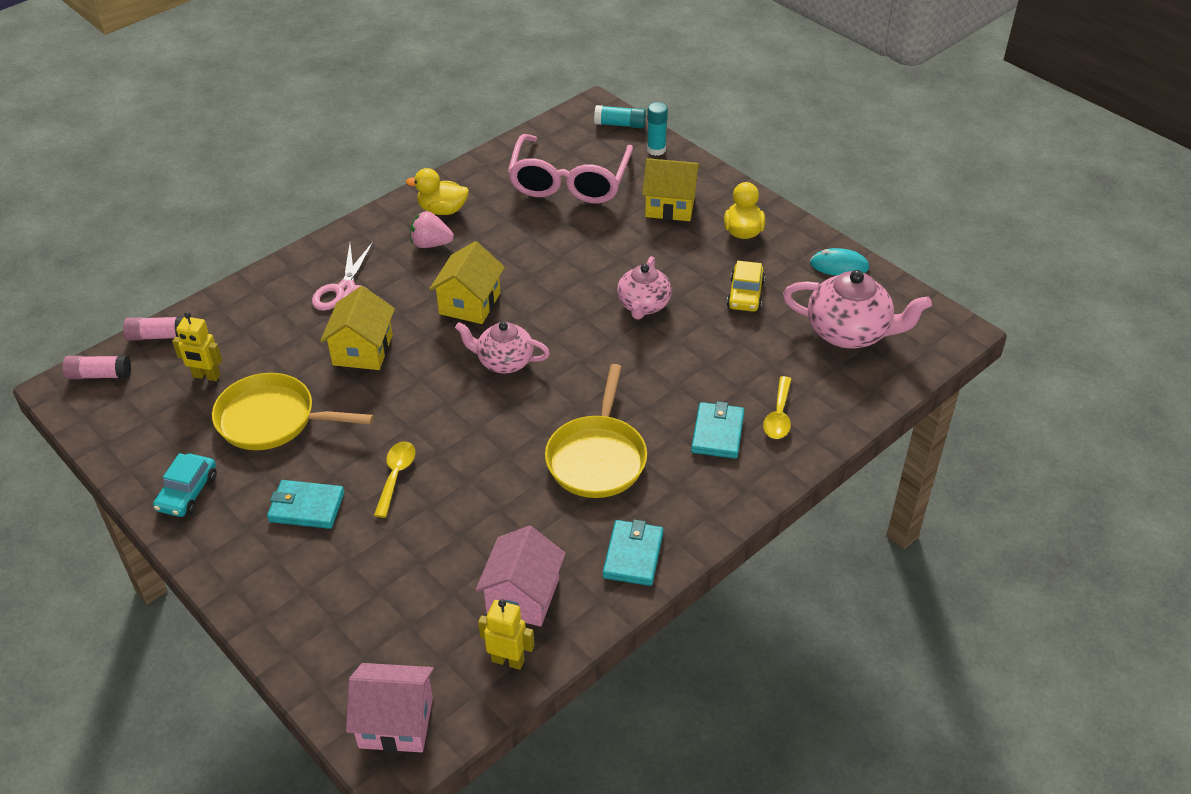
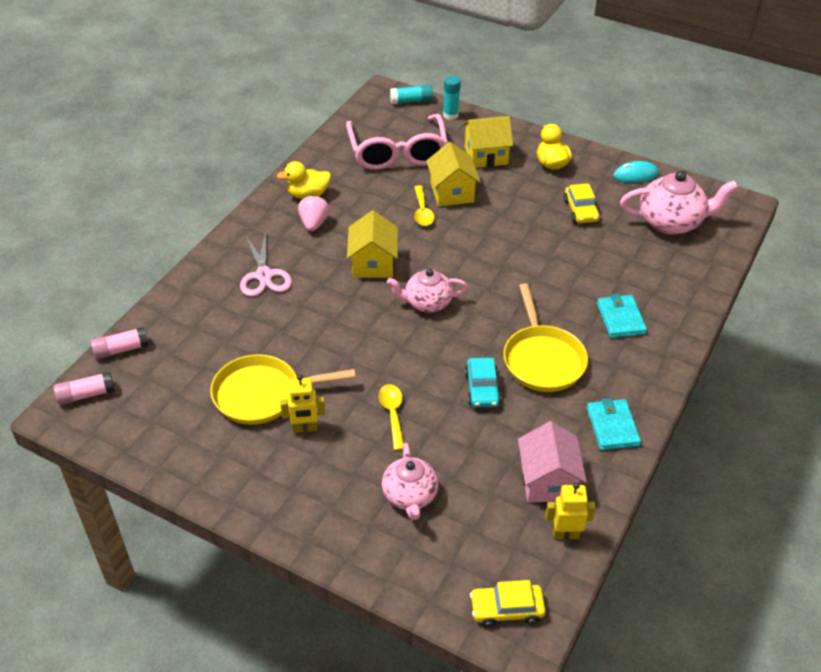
camera: 20 degrees left, 0 degrees up
turquoise car [153,453,217,517] -> turquoise car moved to [465,358,501,407]
yellow robot [172,312,222,381] -> yellow robot moved to [280,374,325,433]
turquoise wallet [267,480,345,529] -> none
yellow house [320,286,395,370] -> yellow house moved to [426,142,481,206]
pink house [346,663,434,752] -> yellow car [470,580,546,627]
pink strawberry [410,211,454,248] -> pink strawberry turned 105 degrees clockwise [298,195,330,231]
pink teapot [617,256,672,320] -> pink teapot moved to [382,443,438,520]
yellow spoon [763,376,792,439] -> yellow spoon moved to [414,185,435,226]

